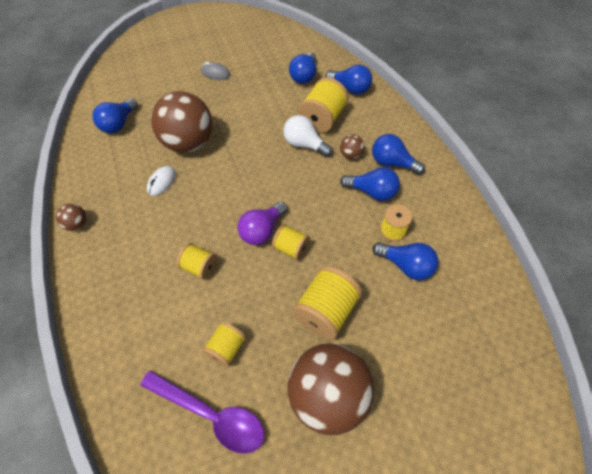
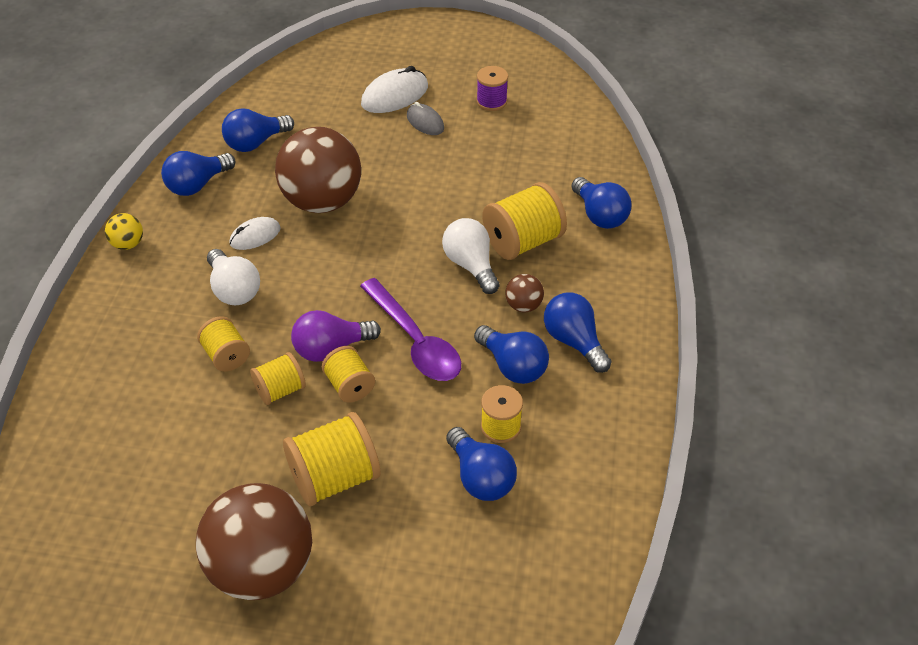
camera: 30 degrees right, 10 degrees down
brown ball [56,204,87,231] -> yellow ball [105,213,143,250]
purple spoon [140,370,264,454] -> purple spoon moved to [360,278,461,381]
yellow spool [202,322,246,367] -> yellow spool moved to [250,352,306,405]
blue light bulb [289,52,316,84] -> blue light bulb moved to [161,151,235,196]
none -> white light bulb [207,249,260,305]
none -> white mouse [361,66,428,113]
none -> purple spool [476,66,508,111]

